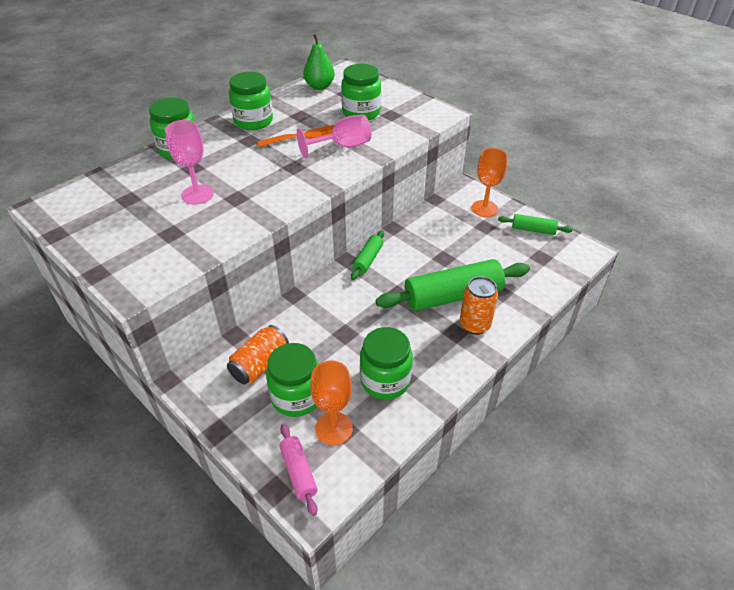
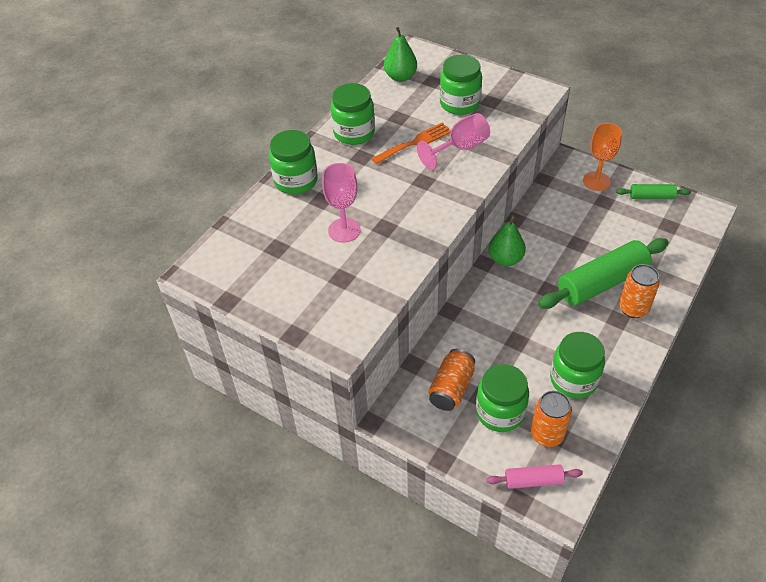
camera: 10 degrees left, 5 degrees up
pink rolling pin [280,424,318,516] -> pink rolling pin turned 60 degrees counterclockwise [486,464,583,489]
orange goblet [310,361,353,445] -> orange can [530,391,572,447]
green rolling pin [351,230,384,280] -> green pear [489,215,526,266]

